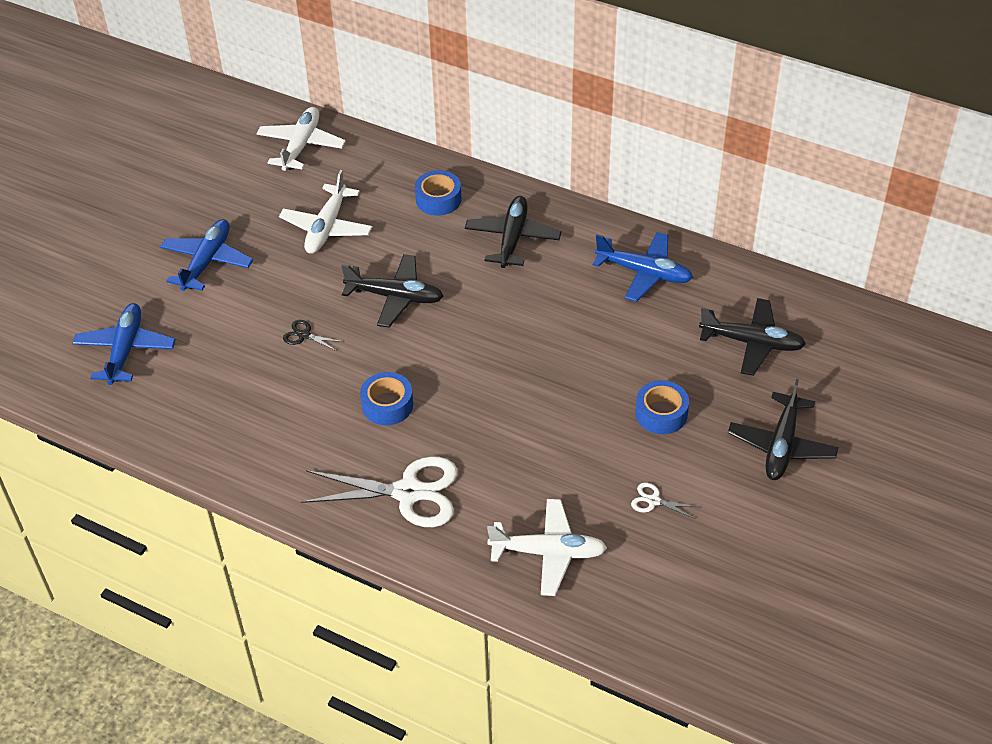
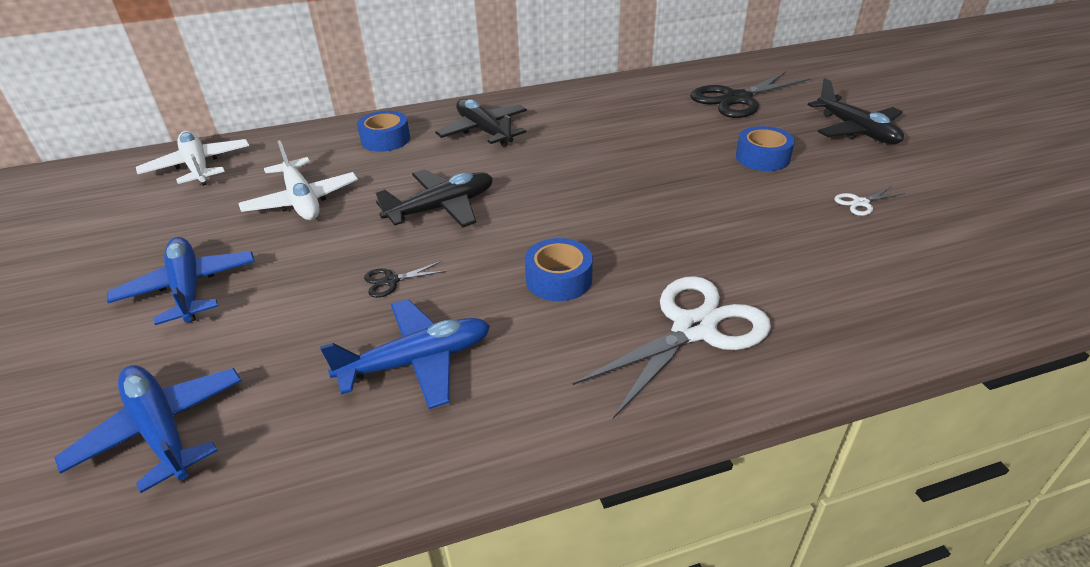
camera: 45 degrees left, 10 degrees down
white plane [487,499,607,596] -> none
blue plane [593,232,693,302] -> blue plane moved to [320,299,490,409]
black plane [699,298,806,376] -> black scissors [690,71,811,118]

